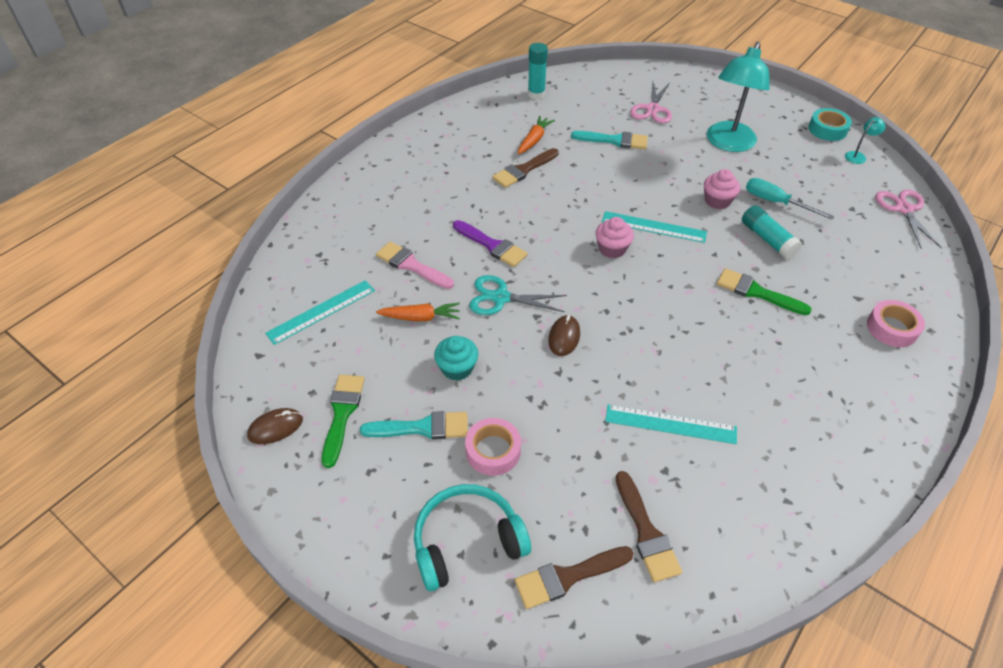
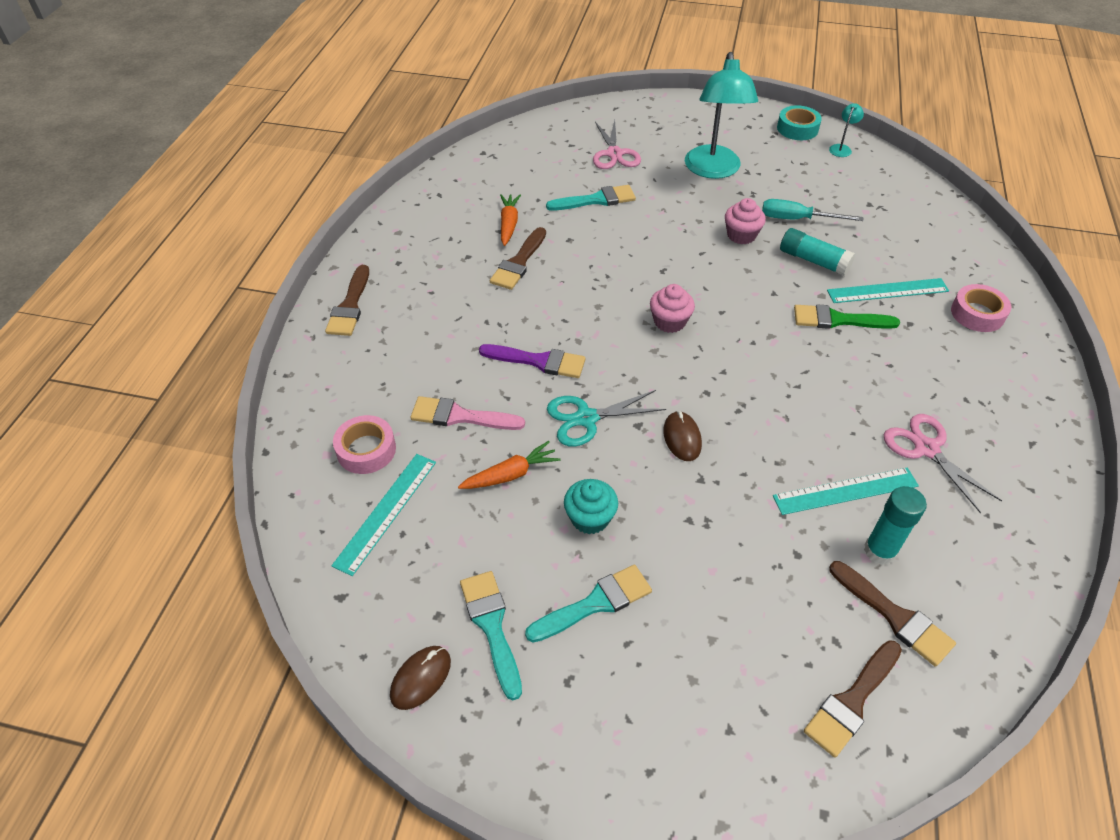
camera: 25 degrees left, 0 degrees up
green brush [322,375,365,468] -> turquoise brush [460,571,522,700]
turquoise headphones [414,484,531,591] -> none
pink tape [465,418,521,476] -> pink tape moved to [333,415,396,474]
turquoise glue stick [528,43,548,99] -> turquoise glue stick moved to [864,486,927,565]
turquoise ruler [602,211,707,243] -> turquoise ruler moved to [827,278,949,303]
pink scissors [875,190,942,249] -> pink scissors moved to [884,414,1002,513]
none -> brown brush [325,265,369,336]

